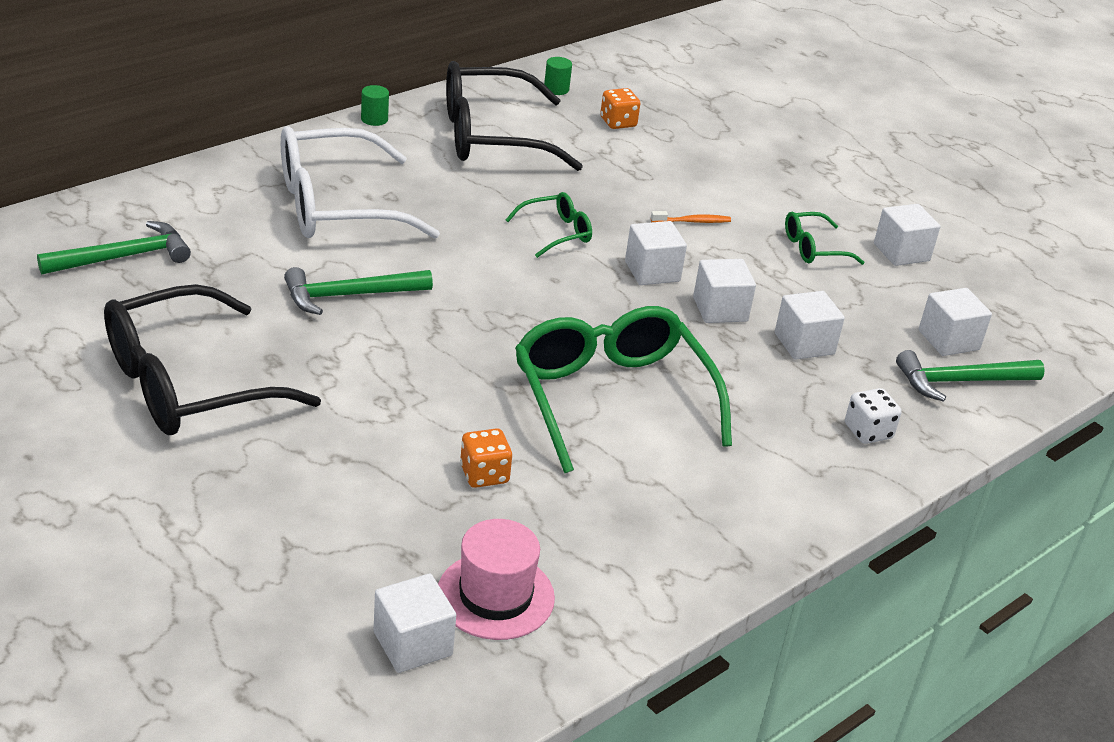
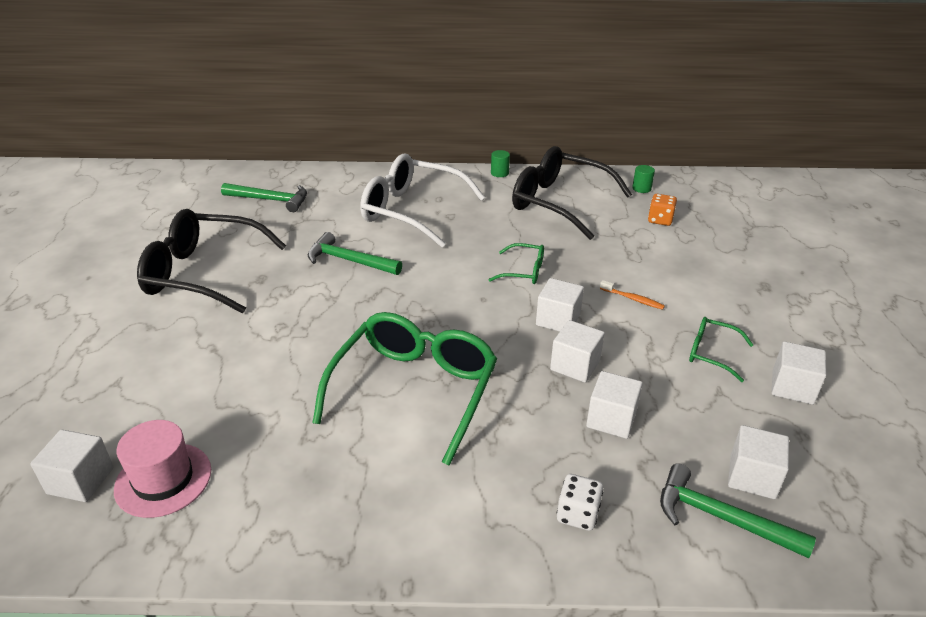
camera: 45 degrees right, 0 degrees up
orange dice [460,428,512,488] -> none

